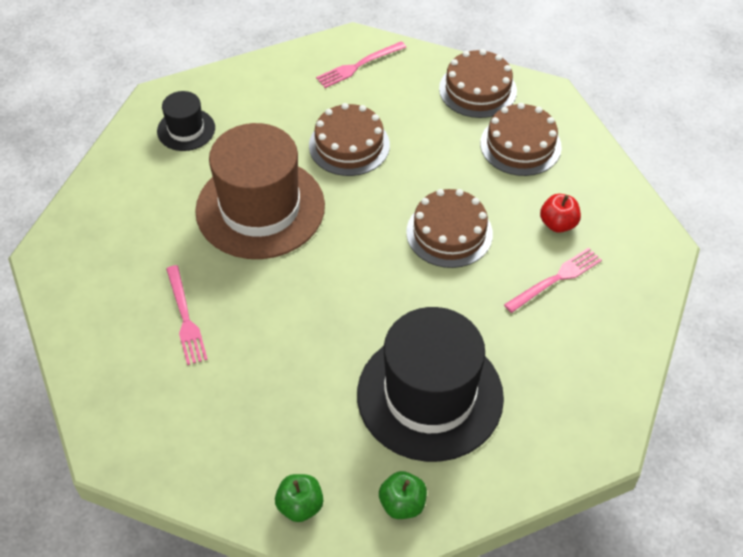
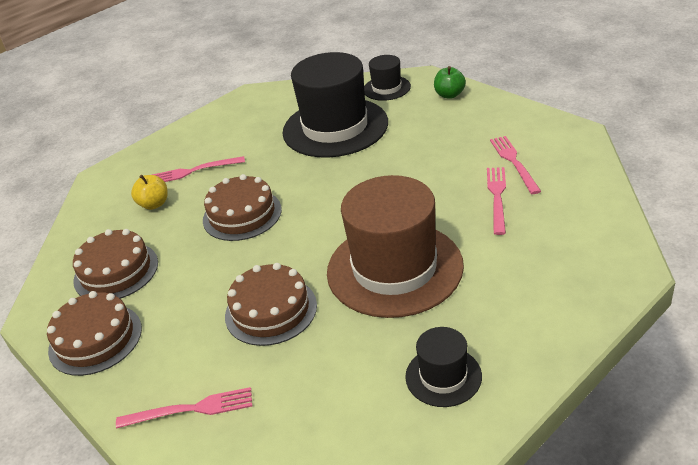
camera: 150 degrees left, 15 degrees down
green apple [379,471,427,519] -> black hat [364,55,411,101]
red apple [540,194,581,233] -> yellow apple [131,175,168,210]
none -> pink fork [490,136,541,194]

